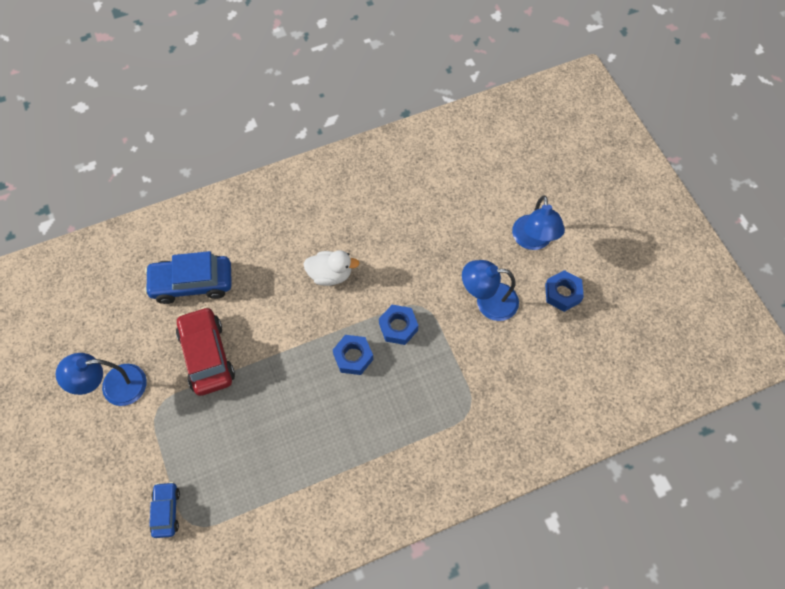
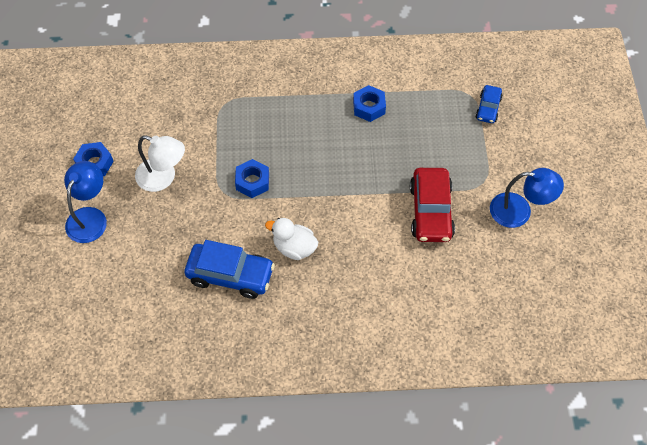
camera: 160 degrees left, 5 degrees down
blue car [144,251,232,304] -> blue car moved to [184,240,275,299]
blue nut [333,335,373,375] -> blue nut moved to [353,85,386,122]
blue lamp [462,260,519,321] -> white lamp [135,135,185,192]

